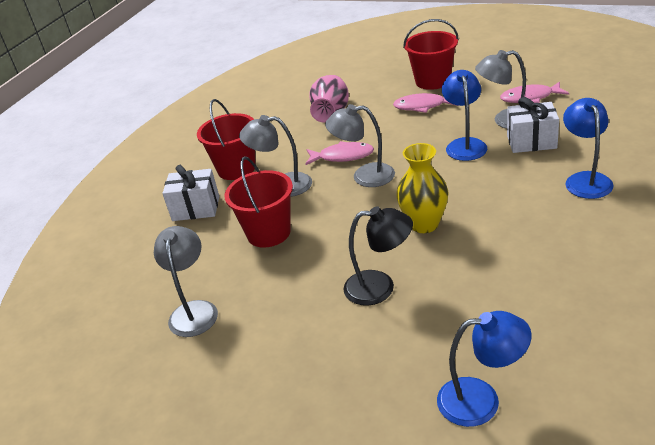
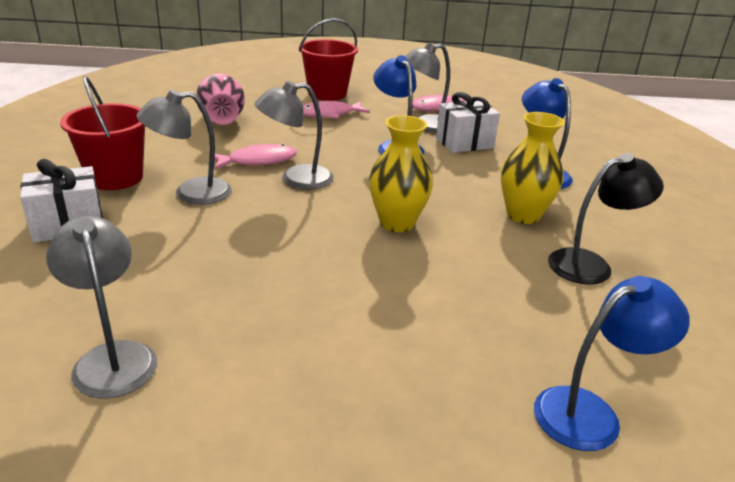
camera: 30 degrees left, 5 degrees down
red bucket [224,156,293,248] -> none
black lamp [343,206,413,306] -> black lamp moved to [548,153,664,285]
none -> yellow vase [501,112,564,224]

